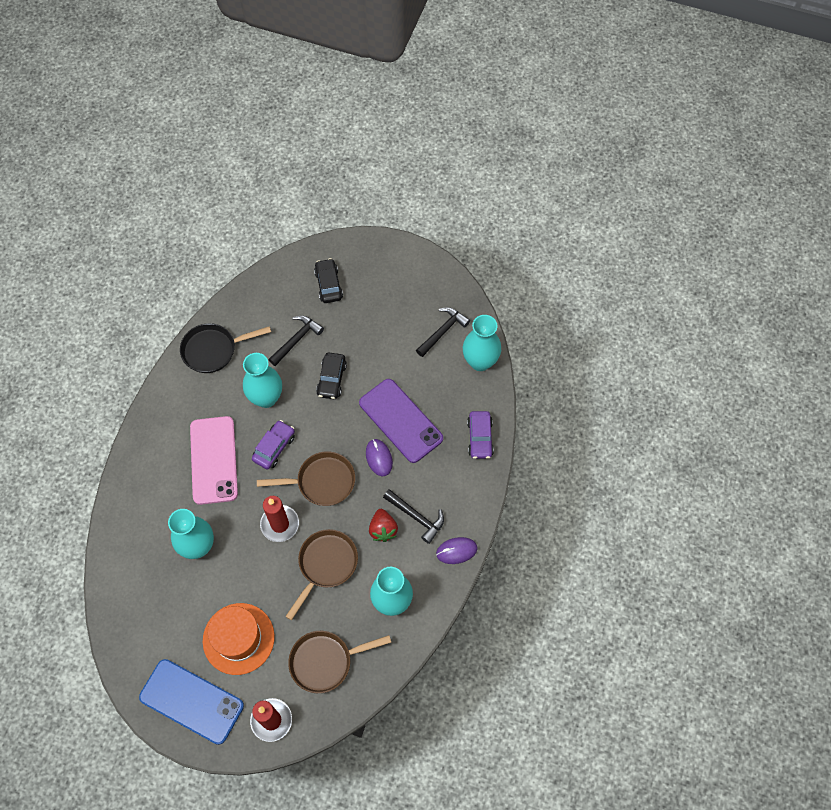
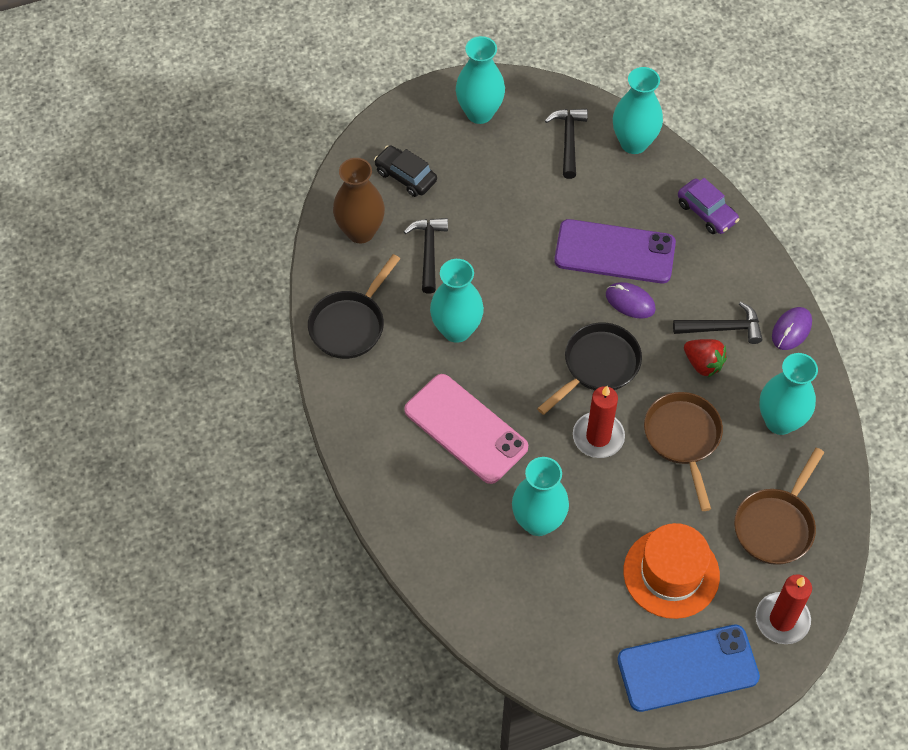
camera: 40 degrees left, 5 degrees down
purple car [252,420,295,470] -> none
brown pan [257,451,355,506] -> black pan [537,322,642,415]
black car [316,353,347,399] -> none
none -> brown vase [333,158,385,243]
none -> turquoise vase [456,36,505,124]

